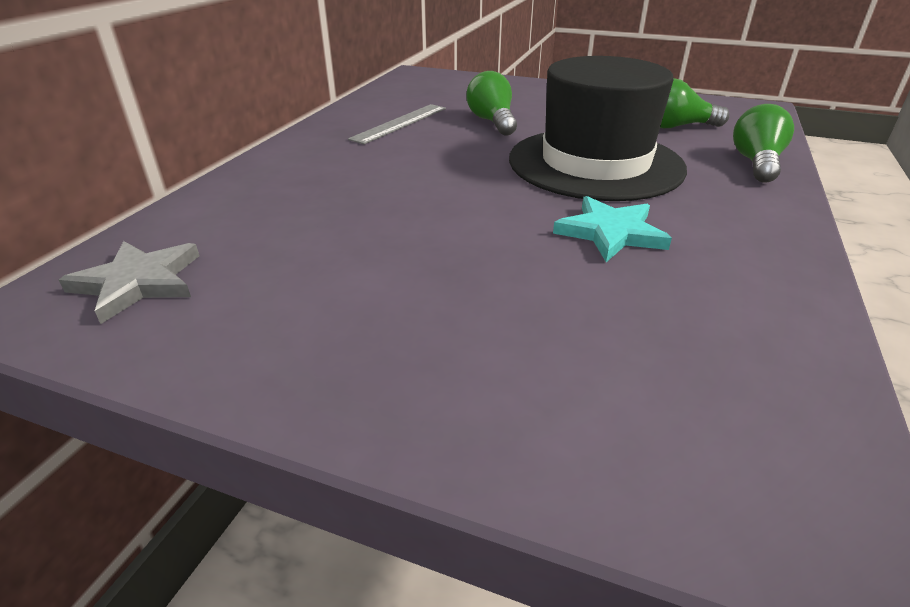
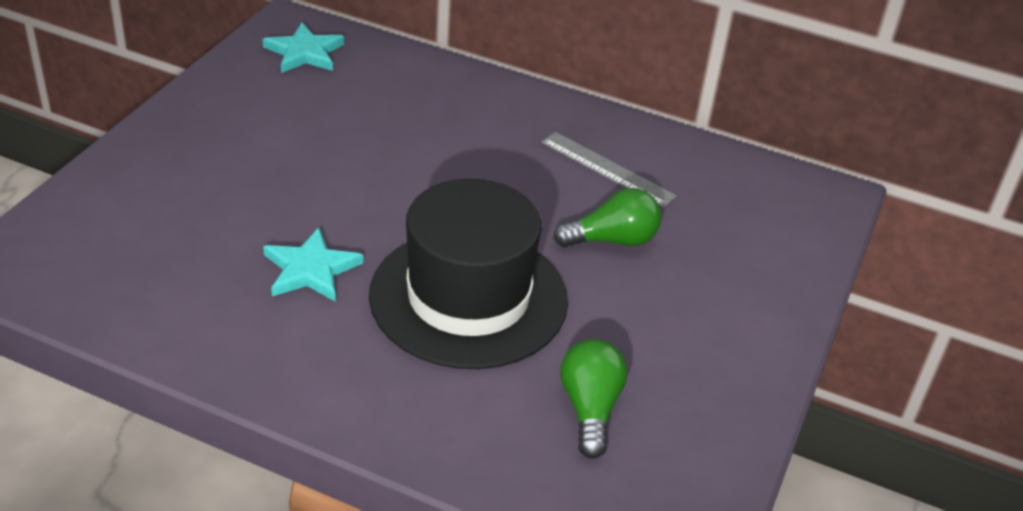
camera: 90 degrees right, 5 degrees up
grey star [59,241,200,324] -> turquoise star [263,23,344,73]
green light bulb [733,104,794,183] -> none

